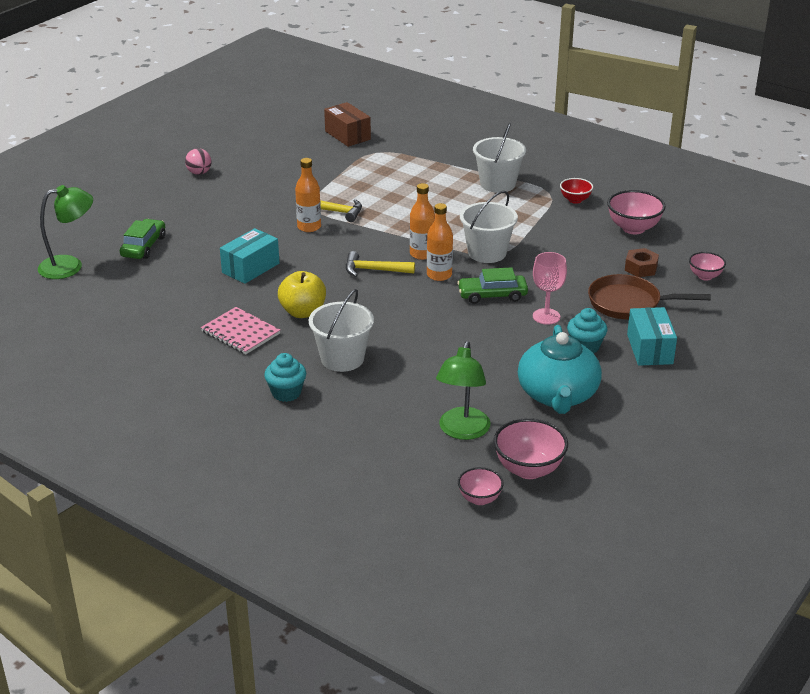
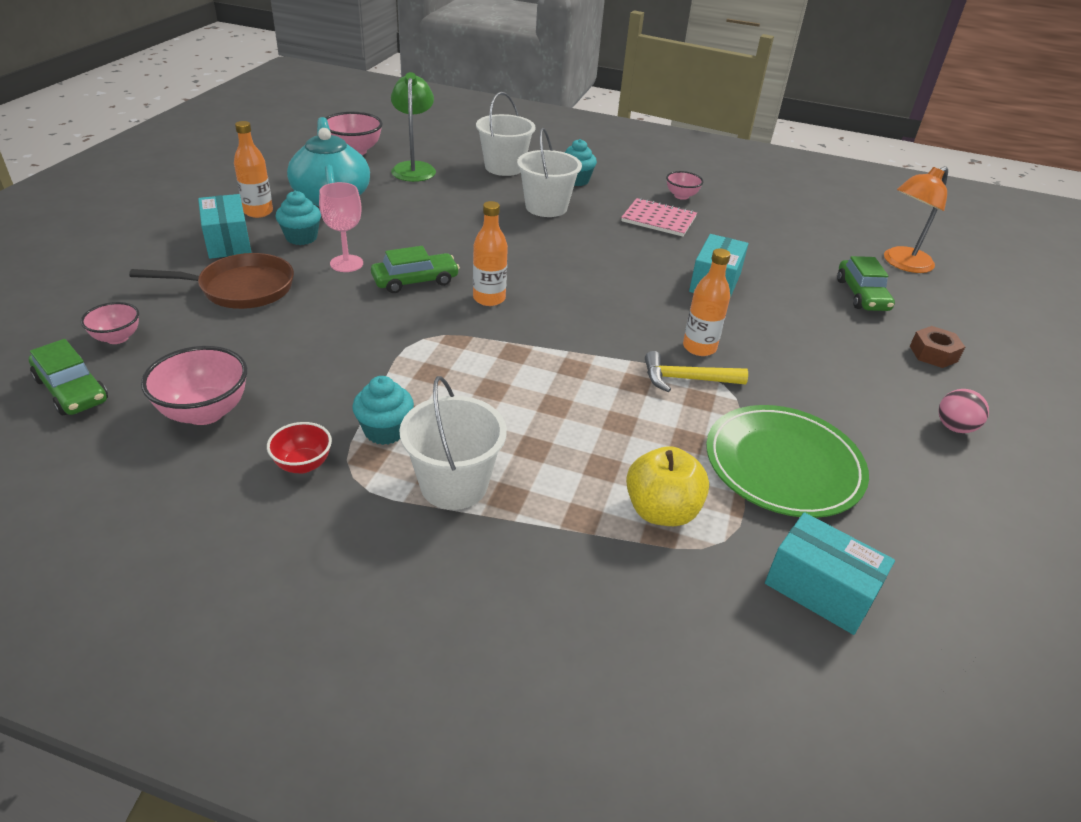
camera: 160 degrees right, 5 degrees up
green lamp [38,185,93,279] -> orange lamp [884,166,948,273]
yellow apple [278,271,326,318] -> yellow apple moved to [626,446,709,526]
brown box [324,102,371,147] -> turquoise box [765,512,895,635]
yellow hammer [346,251,415,277] -> none
orange bottle [410,183,435,260] -> orange bottle moved to [234,121,273,218]
pink bowl [458,467,504,505] -> pink bowl moved to [666,171,703,200]
white bucket [460,191,518,263] -> white bucket moved to [476,92,536,176]
brown nut [625,248,659,277] -> brown nut moved to [910,326,965,368]
none -> green car [29,339,108,415]
none -> turquoise cupcake [352,376,414,445]
none -> green plate [706,405,869,518]

